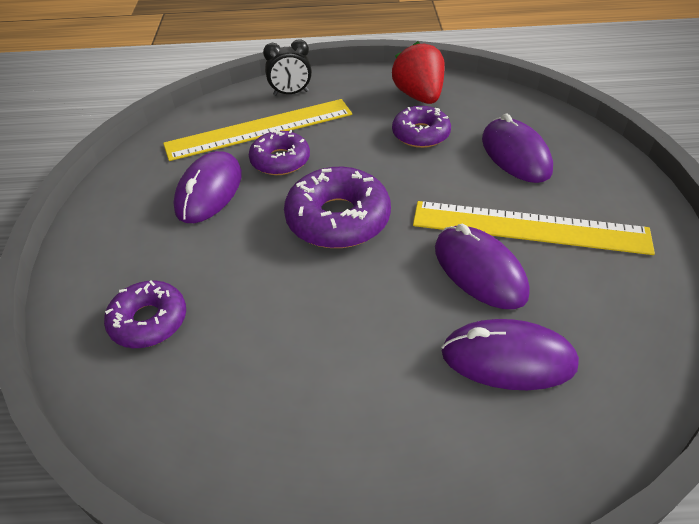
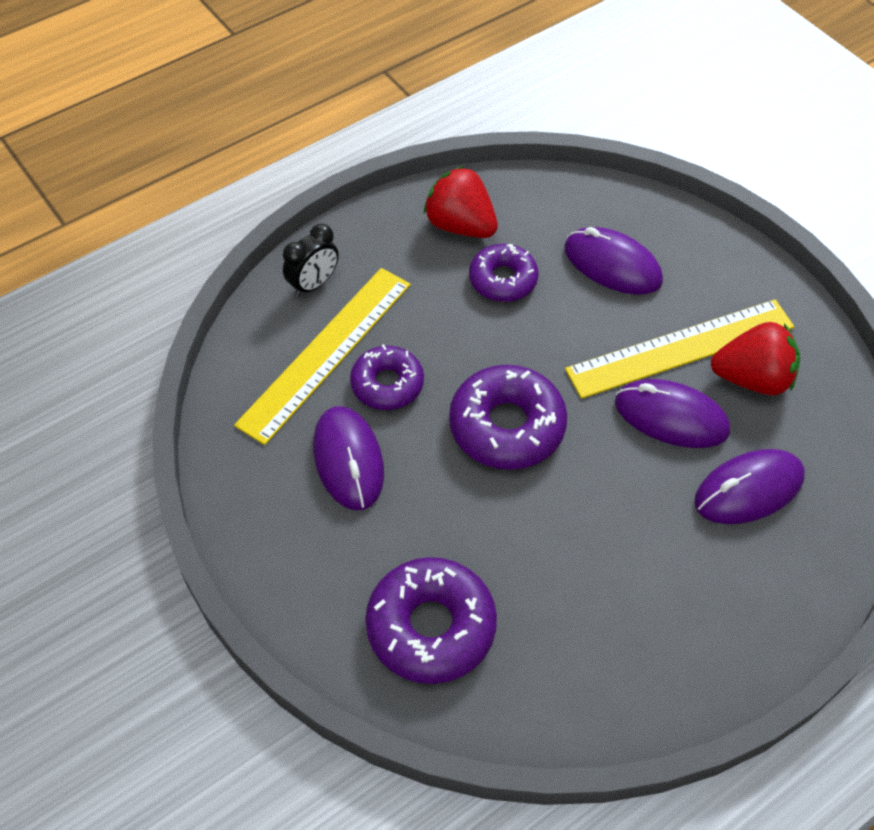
camera: 35 degrees left, 10 degrees up
purple donut [104,280,186,348] -> purple donut [365,557,497,684], size x1.55
none -> red strawberry [711,322,800,396]

